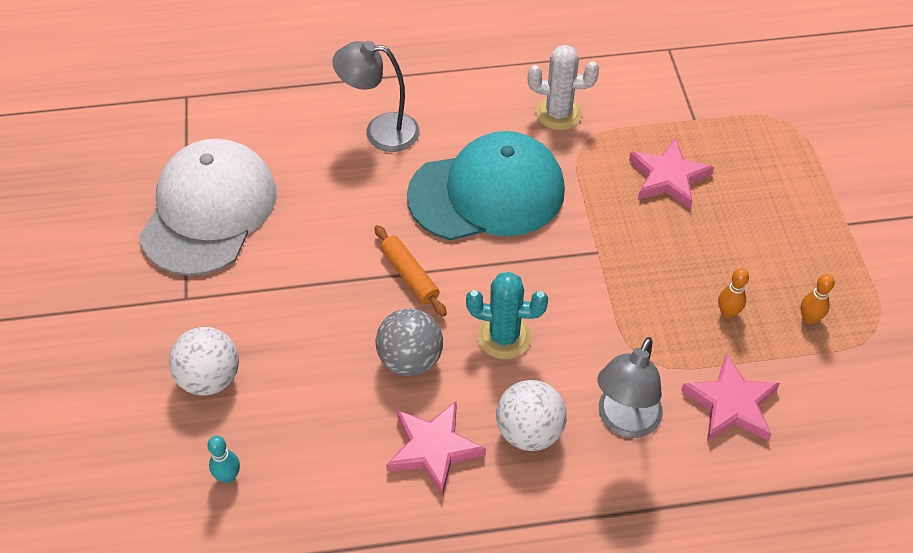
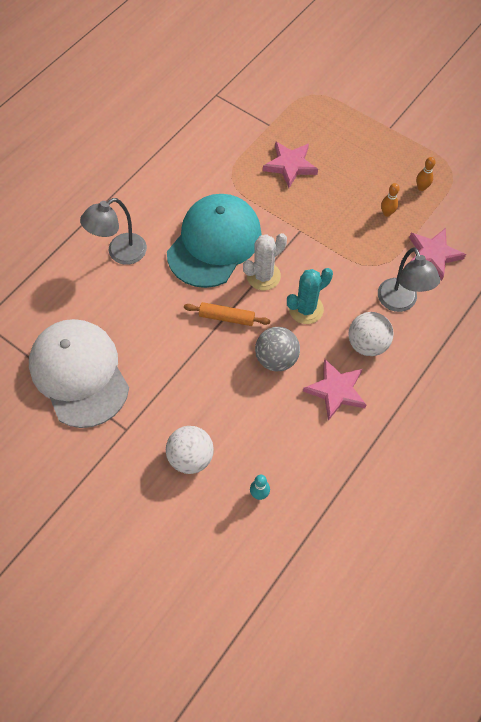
camera: 45 degrees left, 10 degrees up
white cactus [528,45,599,130] -> white cactus moved to [243,233,287,290]

